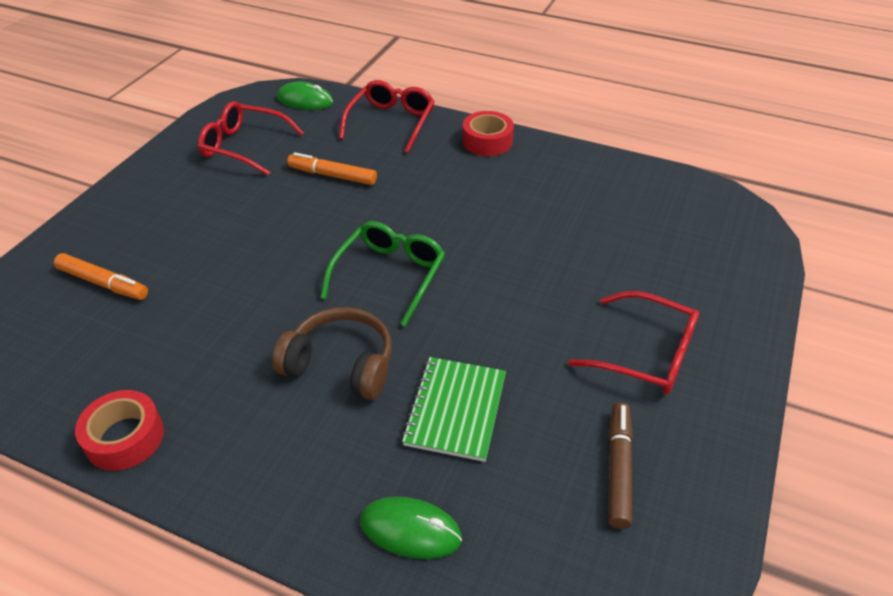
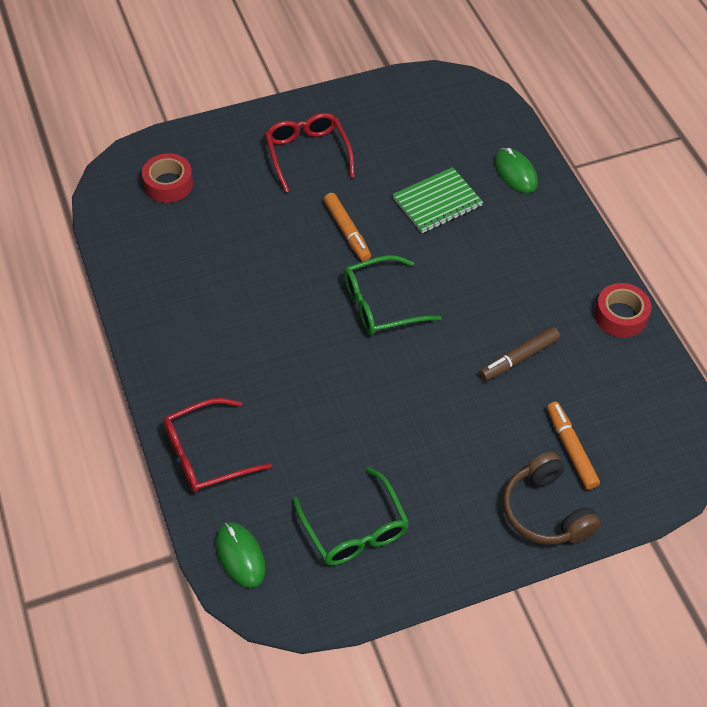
camera: 135 degrees left, 10 degrees up
red glasses [198,101,304,176] -> green glasses [293,467,409,565]
brown headphones [272,307,392,400] -> brown headphones moved to [503,451,601,545]
orange marker [287,152,377,185] -> orange marker moved to [324,193,371,261]
red tape [462,111,514,156] -> red tape moved to [142,153,193,203]
brown marker [608,402,633,529] -> brown marker moved to [479,327,560,381]

